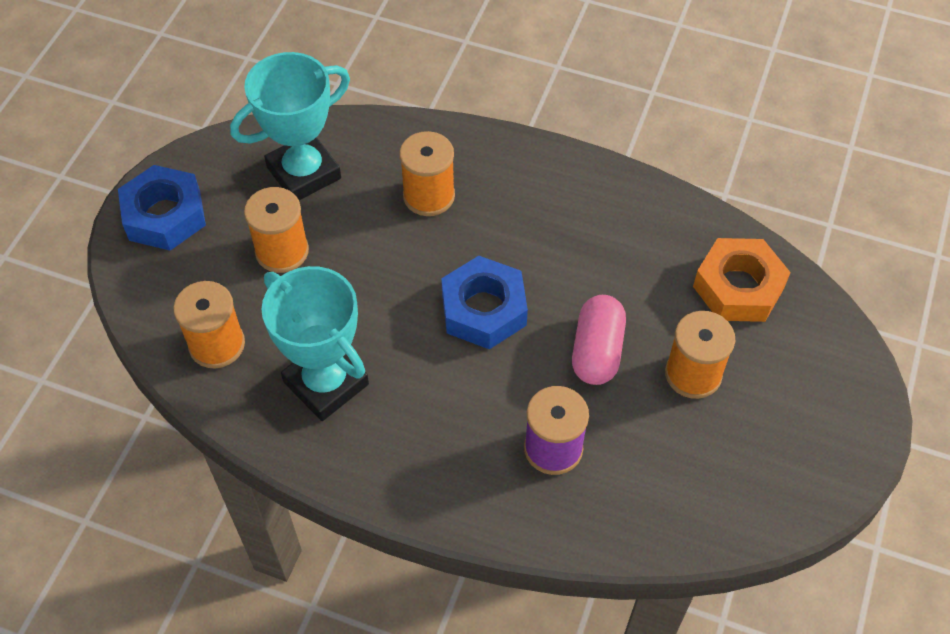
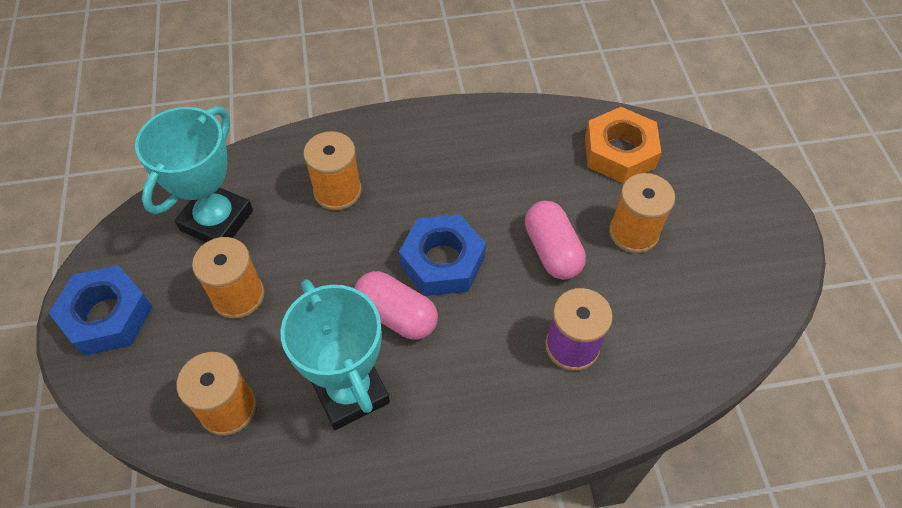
camera: 30 degrees left, 0 degrees up
turquoise trophy [261,266,369,421] -> turquoise trophy turned 45 degrees clockwise [280,279,390,430]
none -> pink capsule [355,271,438,340]

